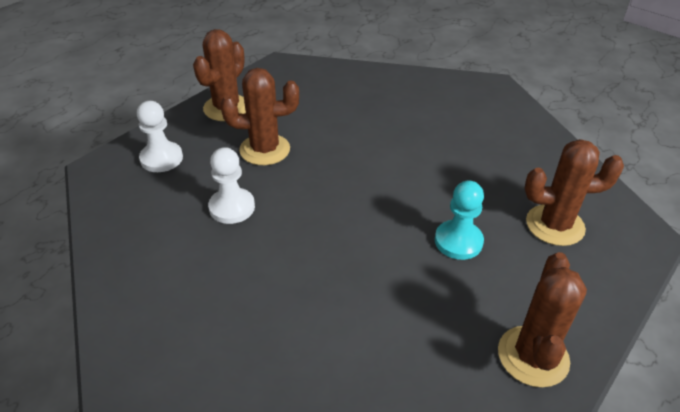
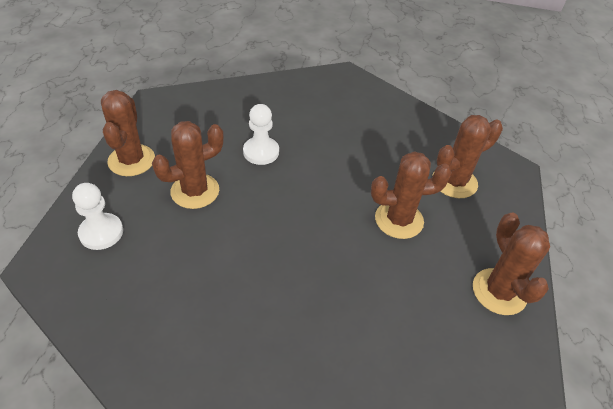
camera: 30 degrees left, 5 degrees up
white pawn [208,147,255,224] -> white pawn moved to [243,104,279,165]
turquoise pawn [435,181,484,260] -> brown cactus [371,151,452,239]

